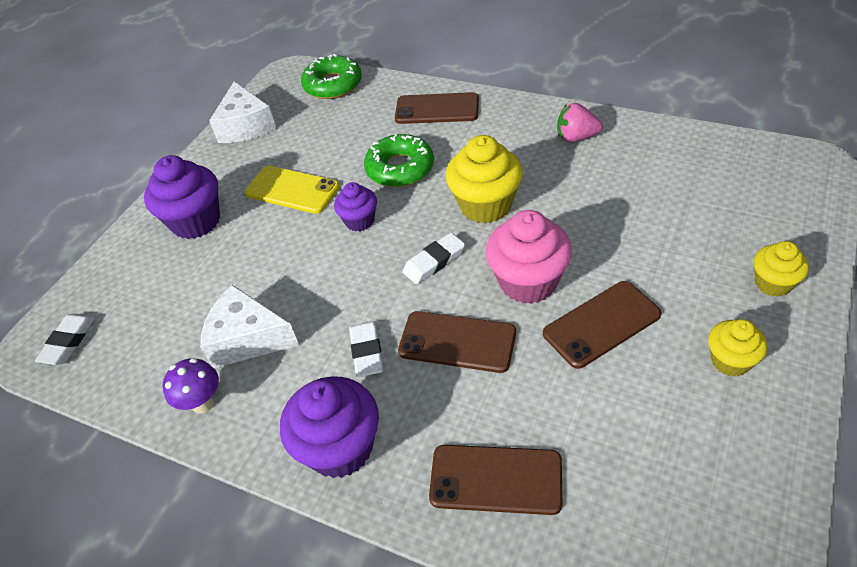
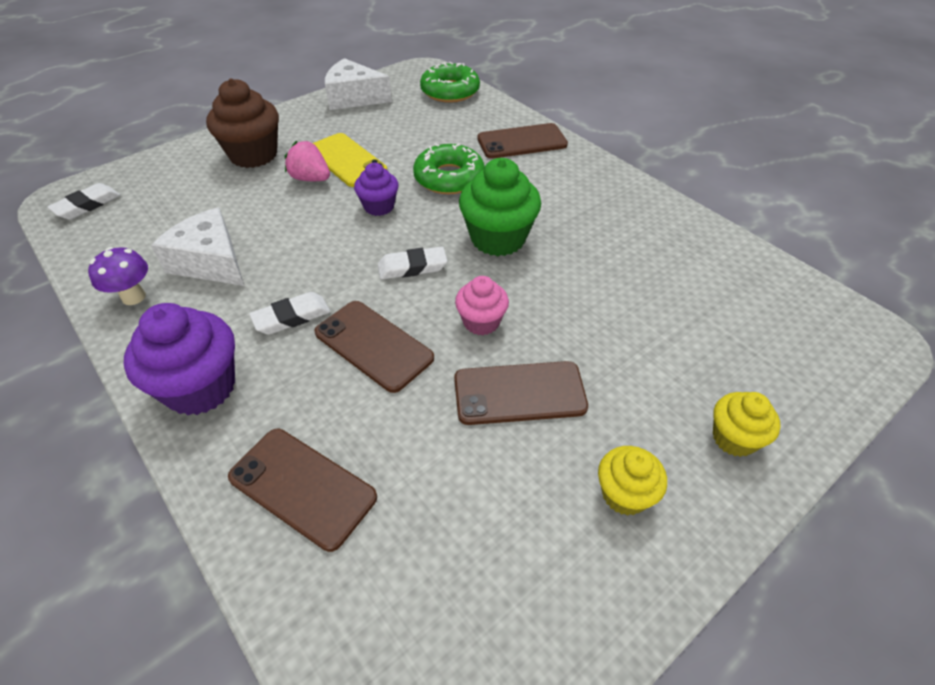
camera: 20 degrees right, 0 degrees up
purple cupcake [144,155,220,239] -> brown cupcake [206,78,279,168]
white cheese [209,81,277,143] -> white cheese turned 90 degrees clockwise [325,58,392,110]
white eraser [349,321,384,377] -> white eraser turned 45 degrees clockwise [249,292,330,335]
brown phone [395,92,479,124] -> brown phone turned 45 degrees counterclockwise [477,123,568,159]
yellow cupcake [446,135,523,223] -> green cupcake [459,158,541,256]
pink cupcake [486,210,572,304] -> pink cupcake [455,276,509,335], size x0.58
pink strawberry [557,103,603,142] -> pink strawberry moved to [285,141,330,181]

